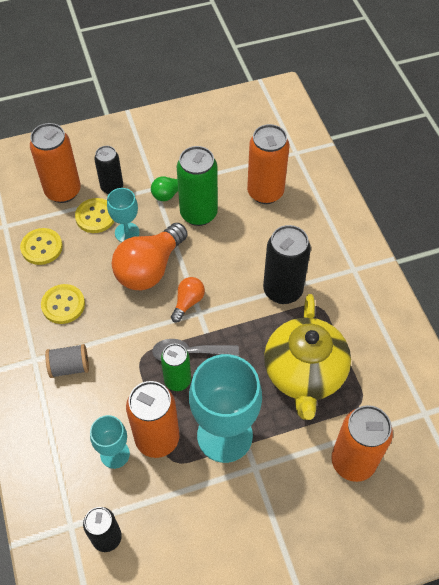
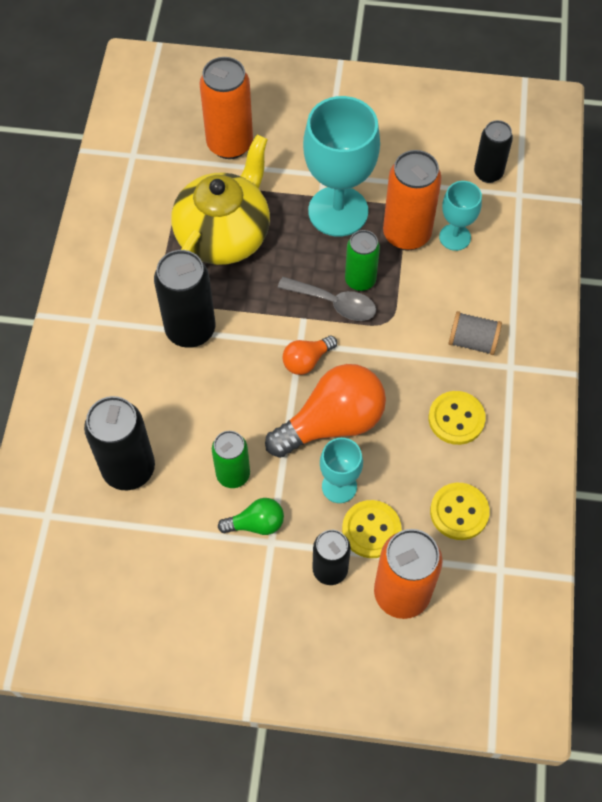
camera: 155 degrees left, 5 degrees up
green can [177,146,218,226] -> green can [212,431,250,488], size x0.63
orange can [247,124,289,204] -> black can [84,396,155,490]

